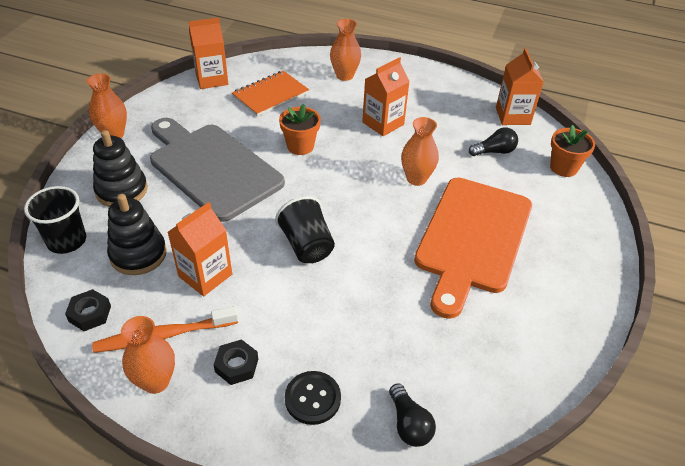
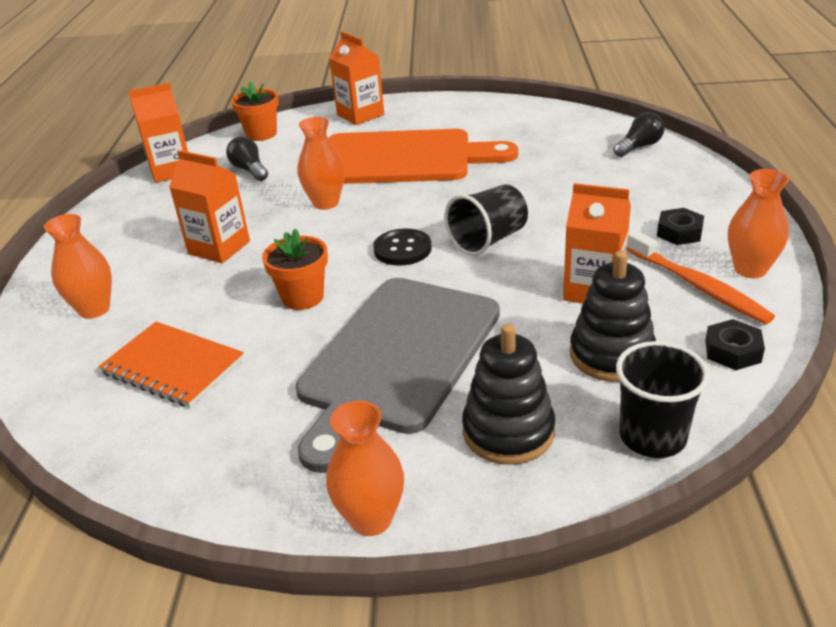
camera: 105 degrees left, 10 degrees down
orange carton [188,18,228,89] -> orange carton moved to [329,31,384,125]
black button [285,371,341,425] -> black button moved to [373,228,432,266]

